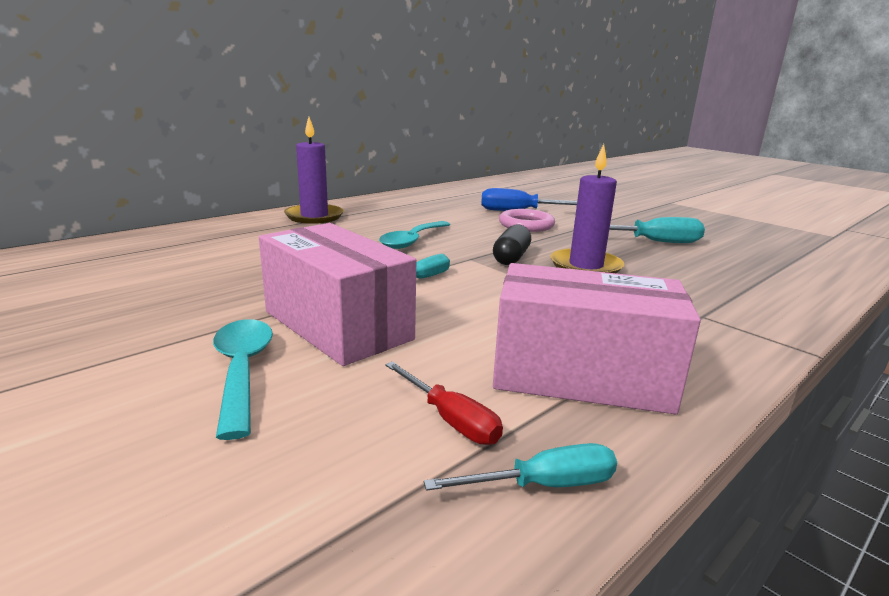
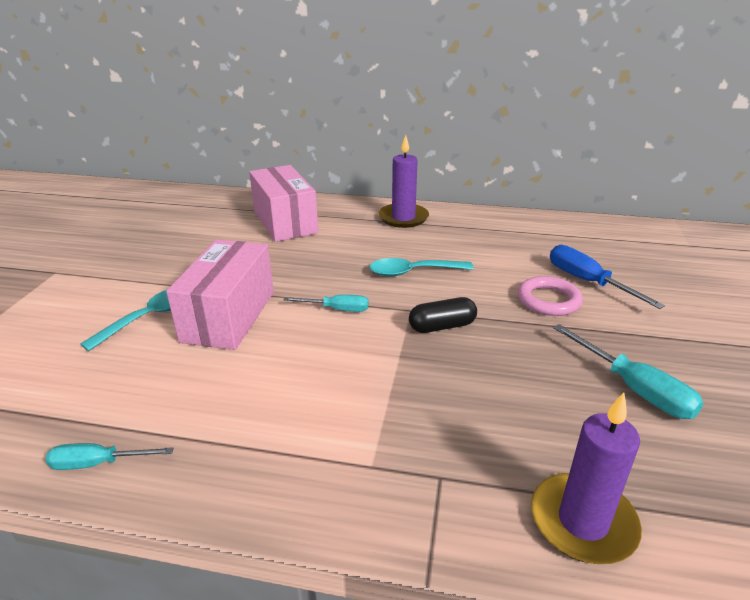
camera: 55 degrees right, 10 degrees up
red screwdriver [385,362,503,445] -> none
turquoise screwdriver [424,443,617,491] -> turquoise screwdriver turned 135 degrees clockwise [46,443,173,470]
pink box [493,263,701,414] -> pink box moved to [249,165,318,242]
purple candle [550,144,624,273] -> purple candle moved to [531,393,642,564]

